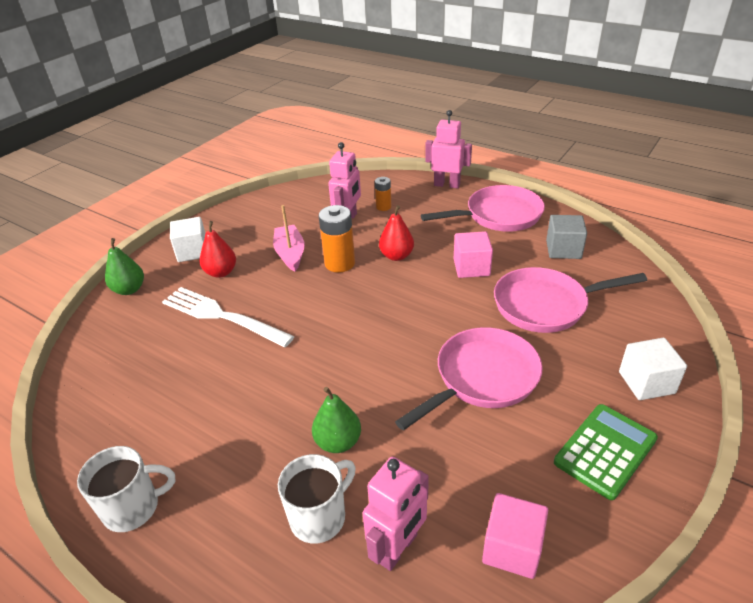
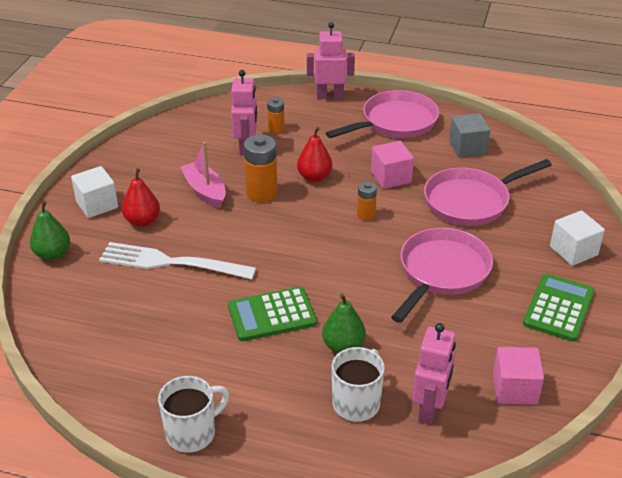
camera: 20 degrees left, 0 degrees up
none -> green calculator [228,287,317,341]
none -> orange battery [357,181,377,221]

